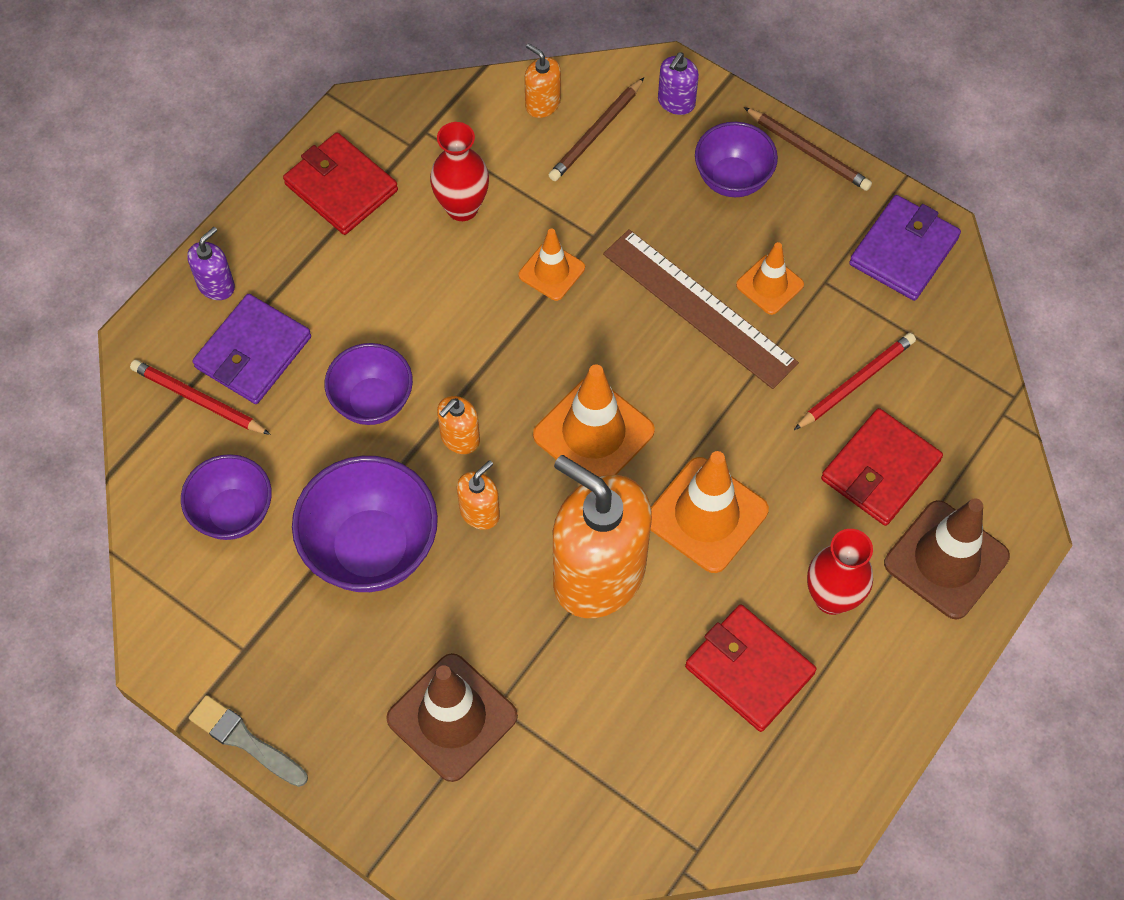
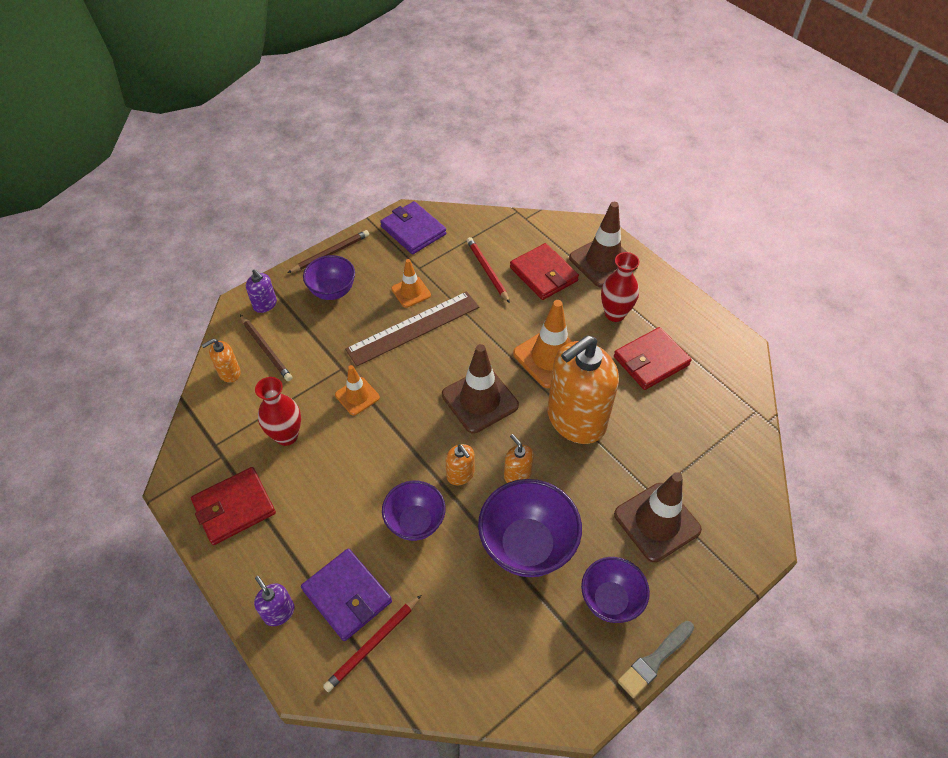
camera: 75 degrees left, 10 degrees down
purple bowl [181,454,272,540] -> purple bowl moved to [581,557,650,623]
orange traffic cone [533,364,655,476] -> brown traffic cone [442,344,519,433]

